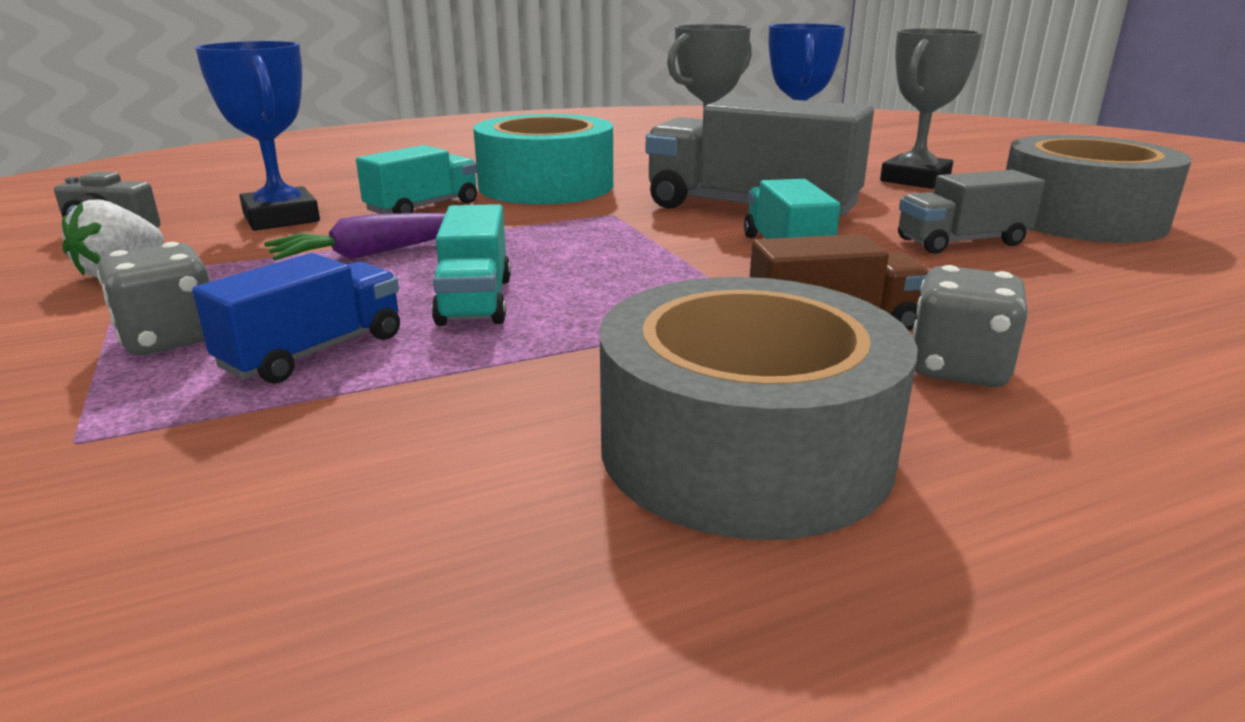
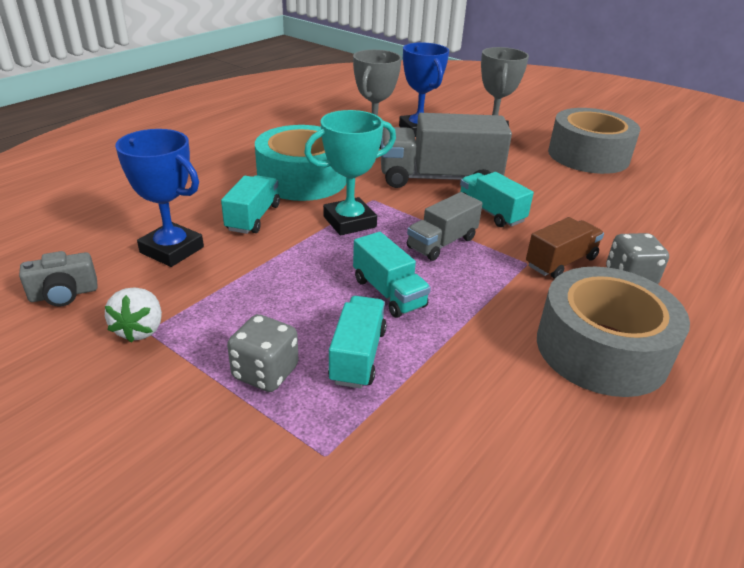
camera: 30 degrees left, 10 degrees up
blue truck [192,253,400,384] -> turquoise truck [328,296,387,389]
purple carrot [264,213,446,260] -> none
grey truck [898,170,1045,254] -> grey truck moved to [407,192,483,261]
none -> turquoise trophy [304,110,396,235]

